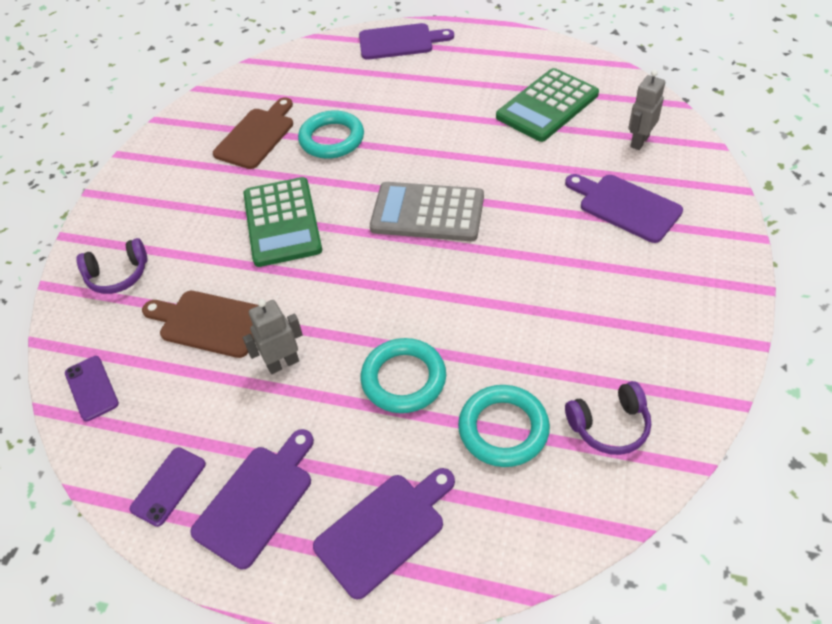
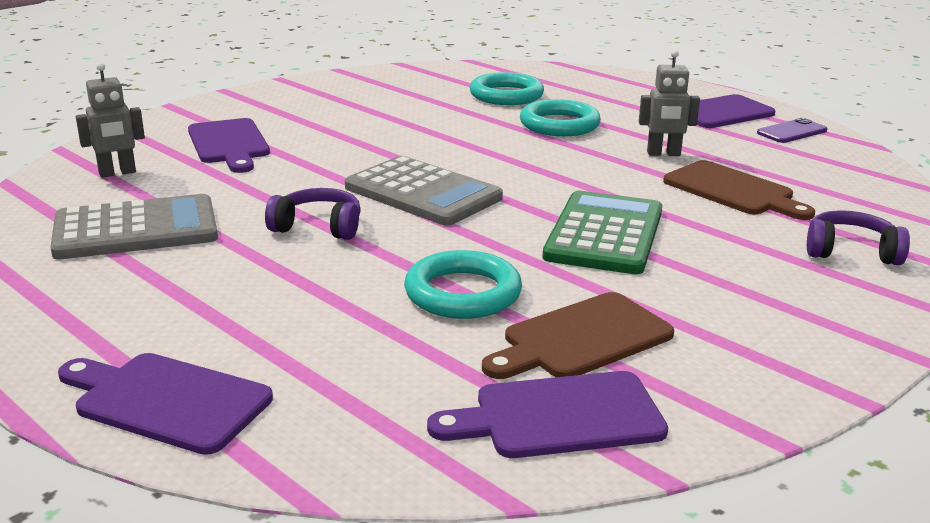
camera: 155 degrees left, 25 degrees down
purple phone [65,356,119,421] -> none
purple cutting board [313,468,455,600] -> purple cutting board moved to [427,371,668,458]
green calculator [496,68,599,142] -> grey calculator [50,194,218,259]
purple headphones [565,381,651,455] -> purple headphones moved to [265,188,361,240]

